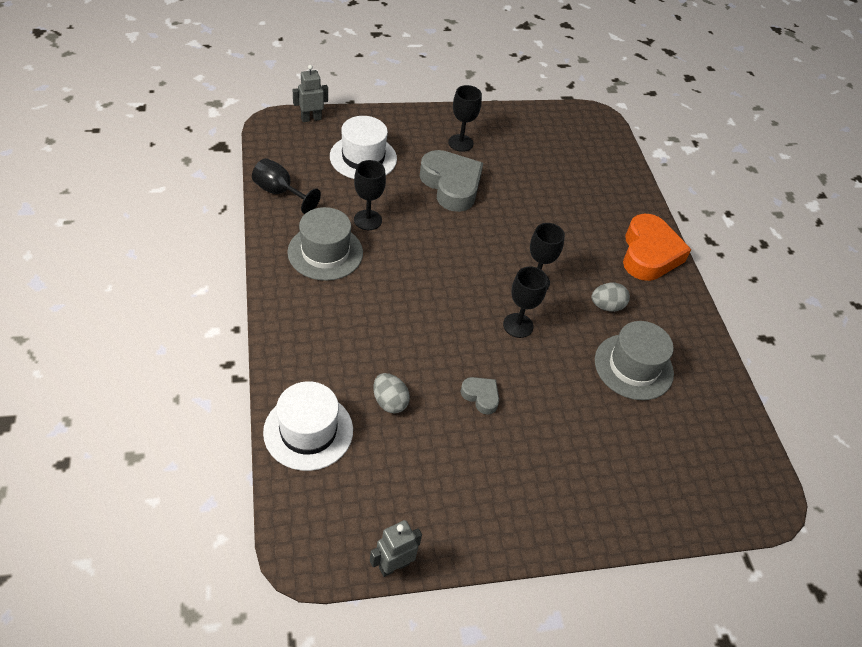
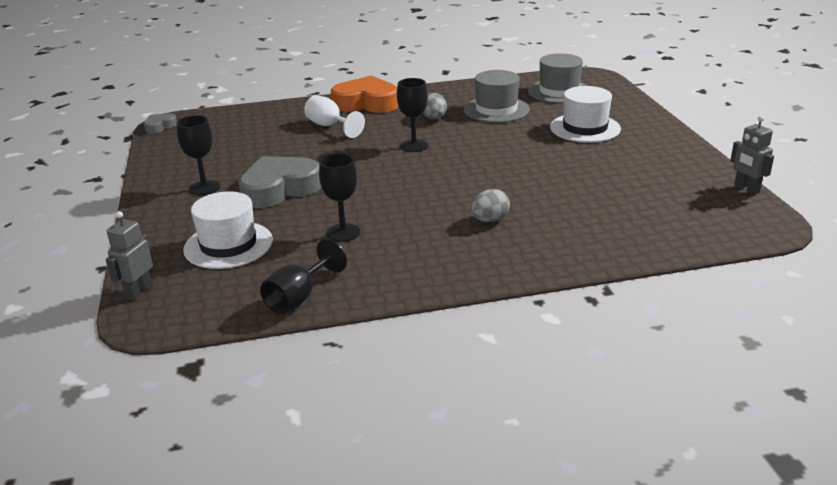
camera: 85 degrees left, 20 degrees down
white hat [263,381,353,471] -> white hat moved to [550,86,621,143]
grey hat [287,207,363,281] -> grey hat moved to [528,53,587,103]
grey robot [293,65,328,122] -> grey robot turned 45 degrees clockwise [106,211,153,300]
grey egg [373,373,410,413] -> grey egg moved to [470,189,510,222]
grey heart [460,377,499,415] -> grey heart moved to [144,113,177,134]
black goblet [503,266,548,338] -> none
none -> white goblet [304,95,365,138]

